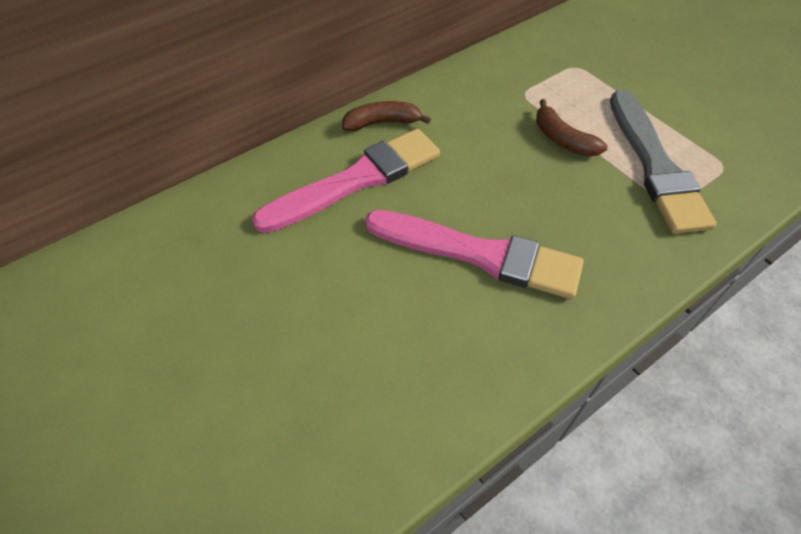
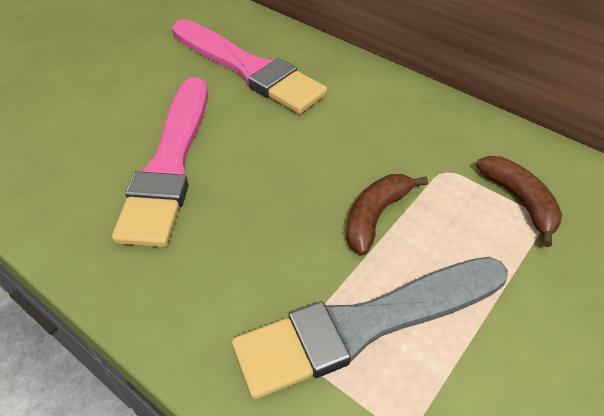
camera: 75 degrees right, 5 degrees down
brown banana [342,101,431,131] -> brown banana moved to [476,156,562,247]

